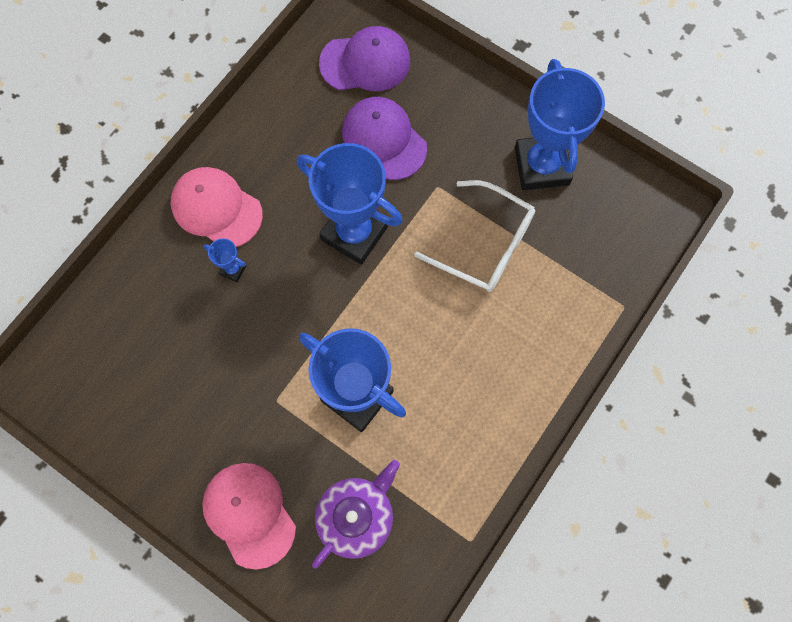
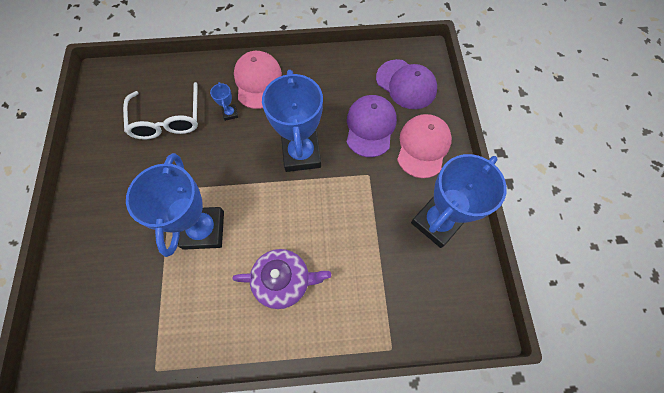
camera: 50 degrees right, 5 degrees down
pink cap [202,463,296,569] -> pink cap moved to [397,114,452,178]
purple teapot [312,460,400,568] -> purple teapot moved to [232,249,331,309]
white glasses [414,180,535,292] -> white glasses moved to [123,82,198,139]

